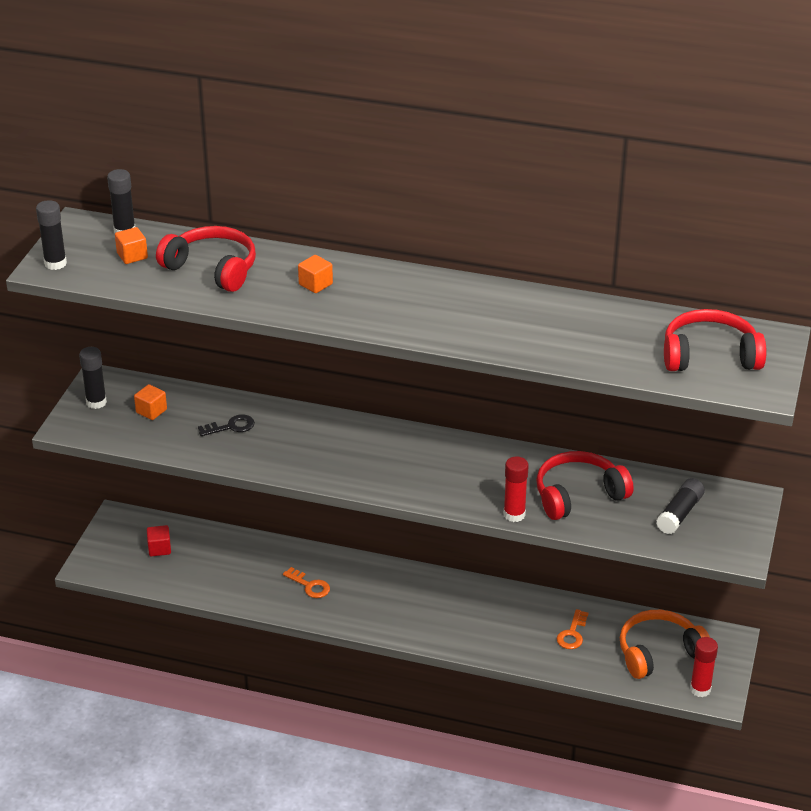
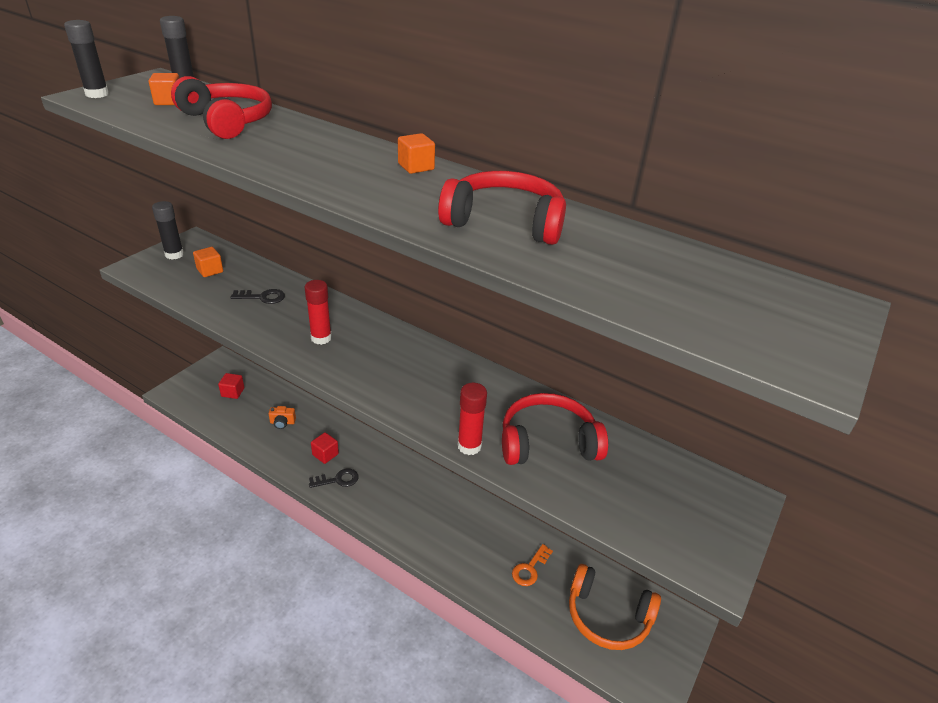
camera: 15 degrees right, 0 degrees up
orange key [283,567,330,598] -> red cube [311,432,339,464]
orange cube [298,255,333,293] -> orange cube moved to [398,133,435,174]
orange headphones [620,610,710,679] -> orange headphones turned 150 degrees counterclockwise [569,564,661,650]
black glue stick [656,478,705,534] -> none
red headphones [664,309,767,371] -> red headphones moved to [438,171,566,245]
red glue stick [690,637,718,697] -> red glue stick moved to [304,280,332,345]
none -> orange camera [268,406,296,429]
none -> black key [309,469,358,488]

